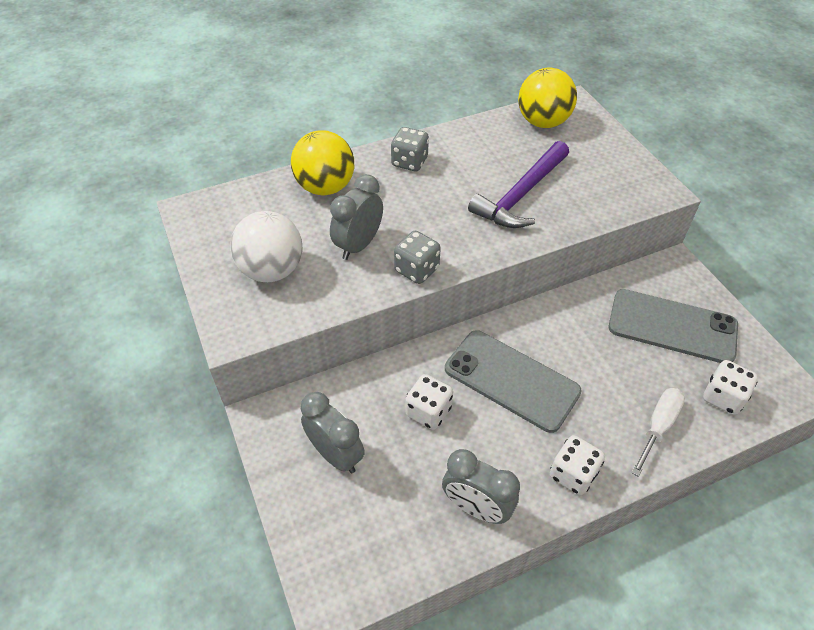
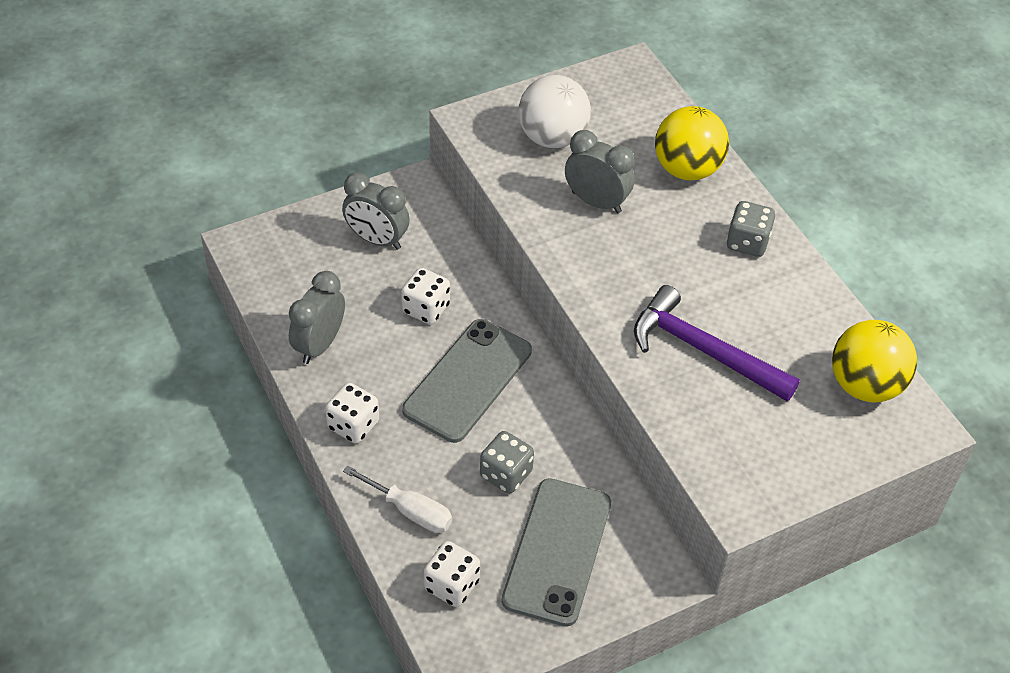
camera: 85 degrees right, 0 degrees up
grey clock [301,392,365,473] -> grey clock turned 75 degrees clockwise [342,172,410,250]
grey dice [394,231,441,284] -> grey dice moved to [480,431,534,493]

